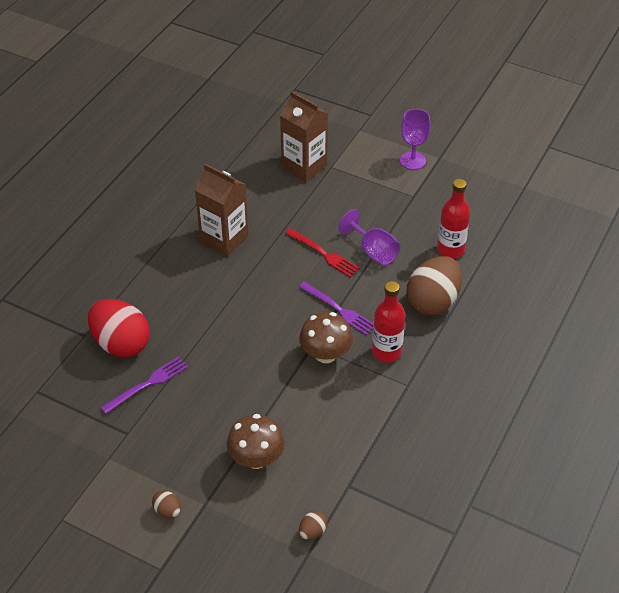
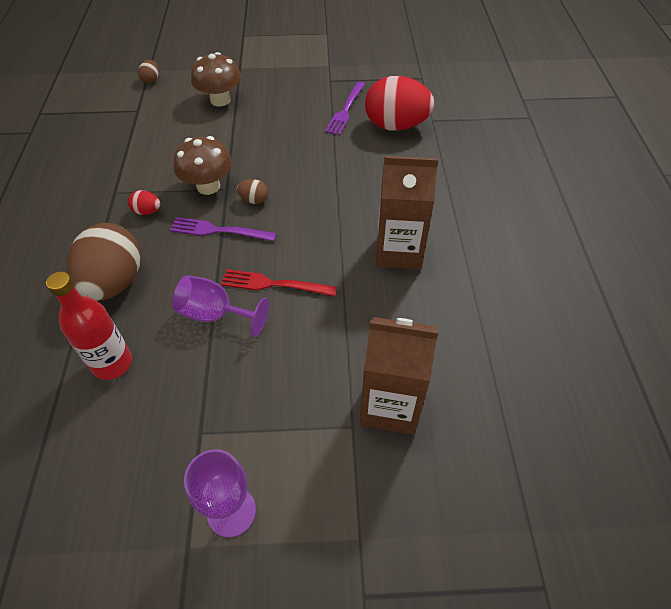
camera: 150 degrees right, 5 degrees up
brown egg [152,490,181,518] -> brown egg moved to [237,179,269,204]
red bottle [372,281,405,363] -> red egg [128,190,160,215]

